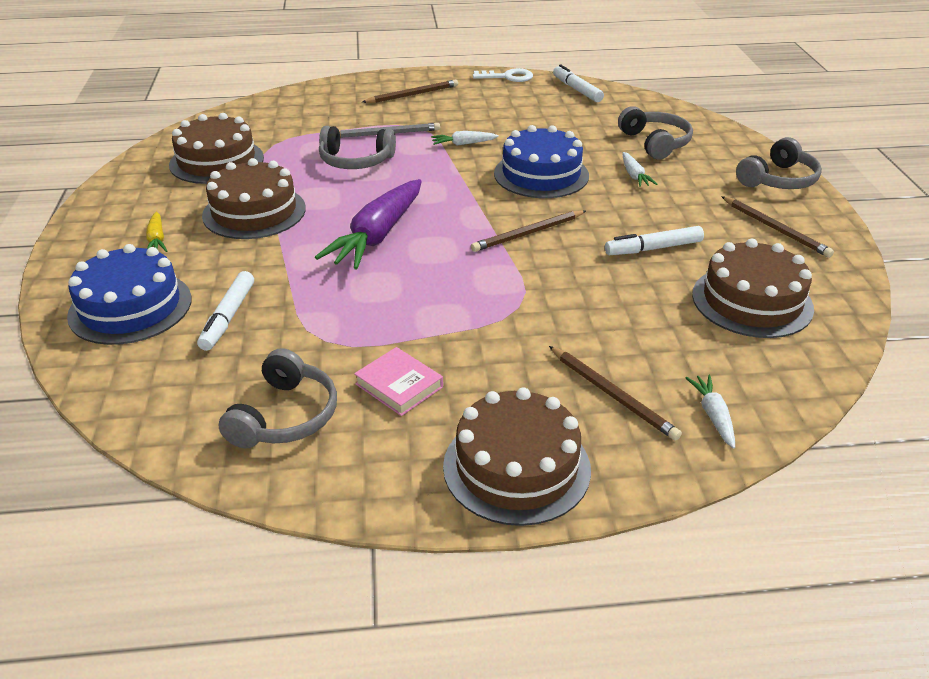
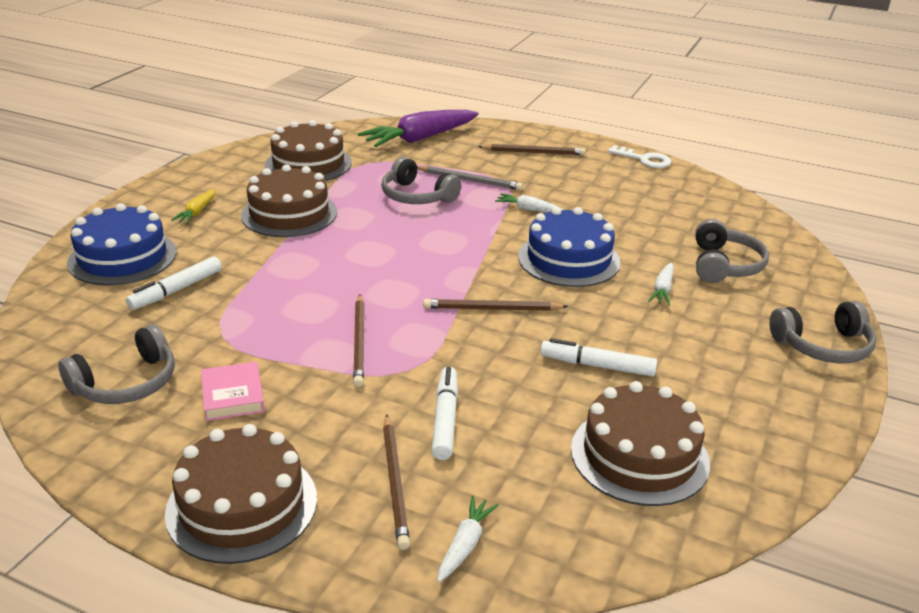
camera: 30 degrees right, 5 degrees down
purple carrot [315,179,422,270] -> purple carrot moved to [358,110,479,147]
white marker [553,64,604,102] -> white marker moved to [432,367,458,460]
brown pencil [721,196,834,258] -> brown pencil moved to [353,295,364,387]

